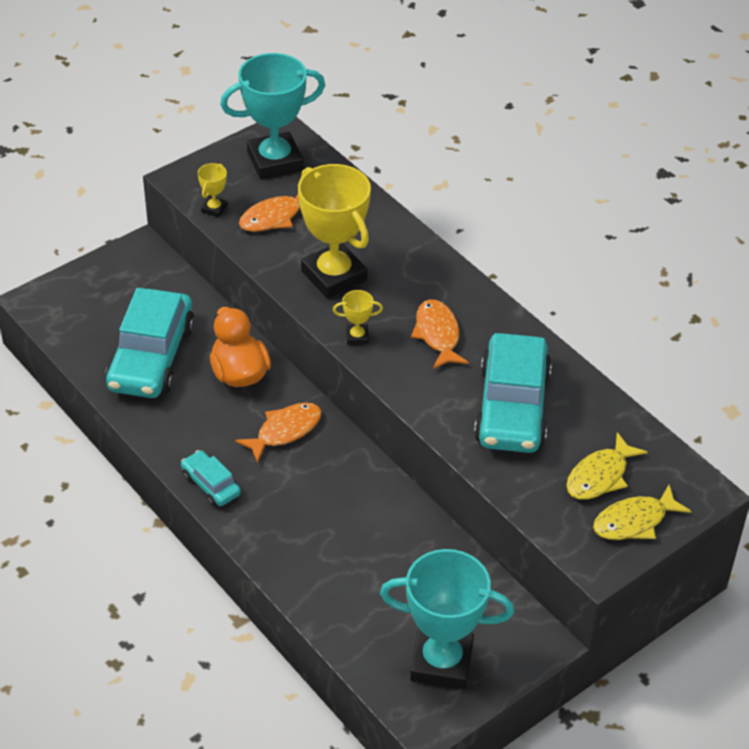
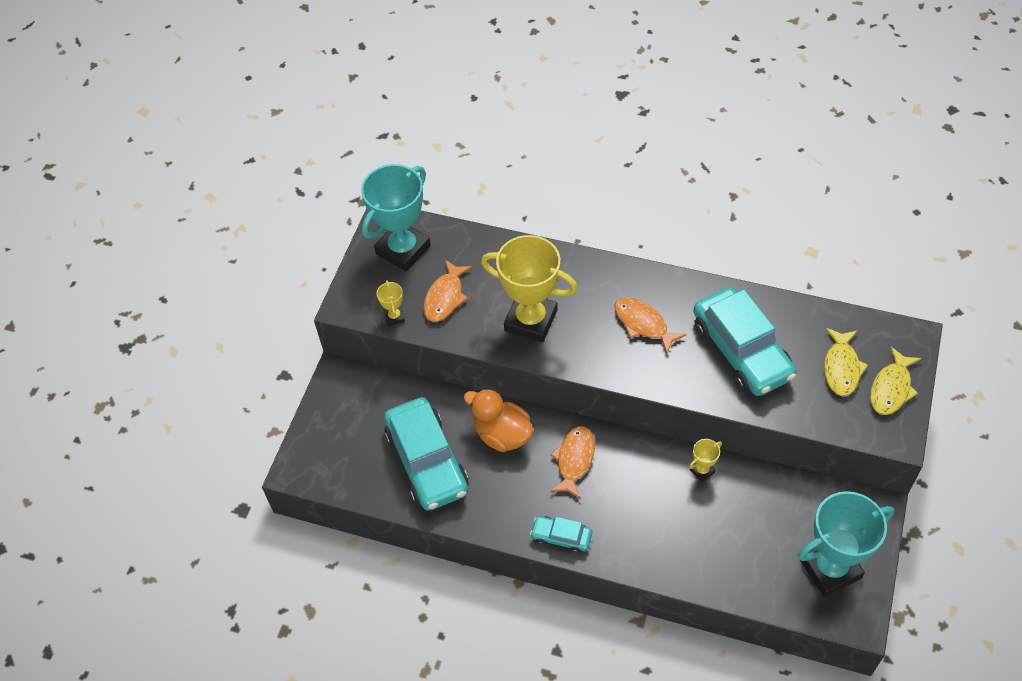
camera: 30 degrees left, 10 degrees up
yellow trophy [333,290,383,345] -> yellow trophy moved to [689,439,722,482]

